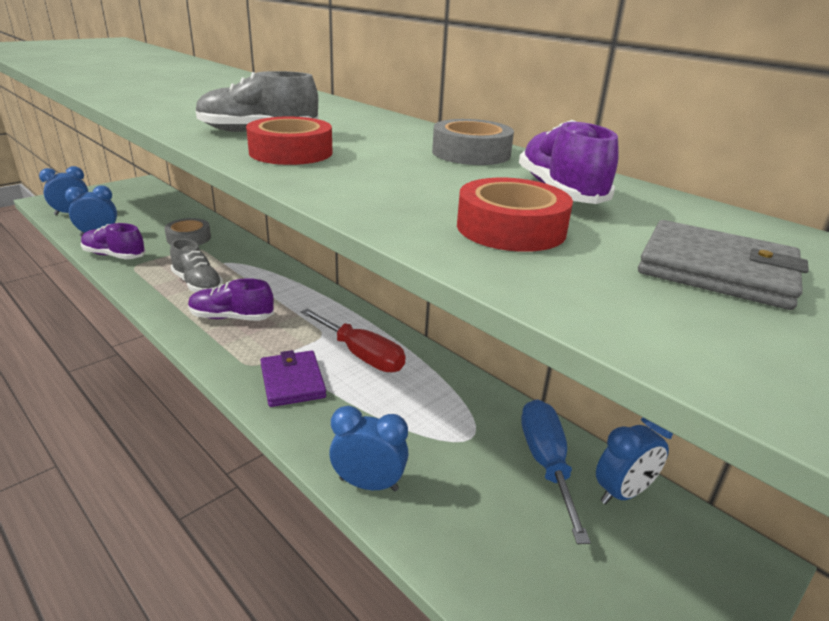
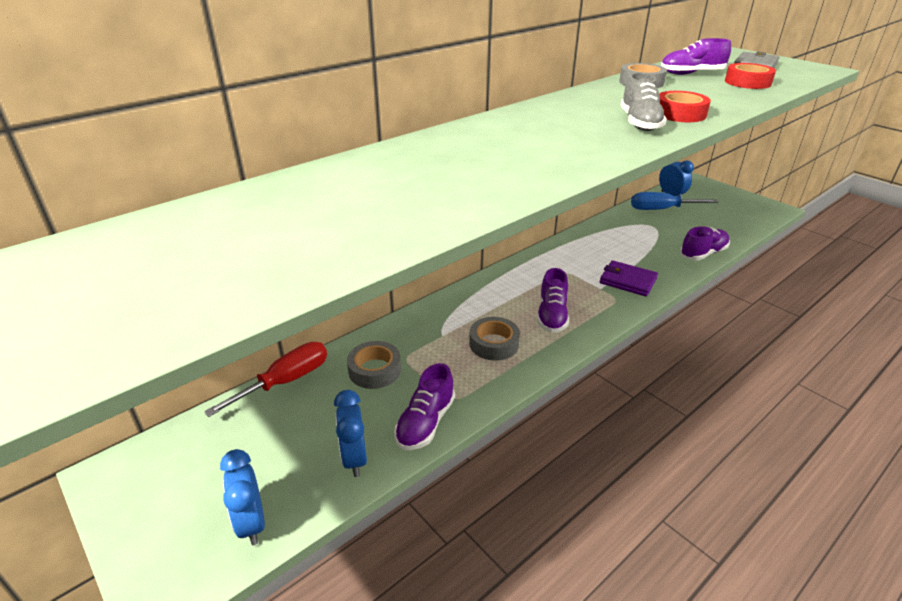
camera: 85 degrees left, 5 degrees up
grey shoe [170,239,223,292] -> grey tape [469,317,520,361]
purple wallet [261,350,326,407] -> purple wallet turned 45 degrees clockwise [600,260,658,297]
red screwdriver [301,309,405,372] -> red screwdriver moved to [204,342,327,417]
blue clock [329,406,409,491] -> purple shoe [680,226,730,260]

